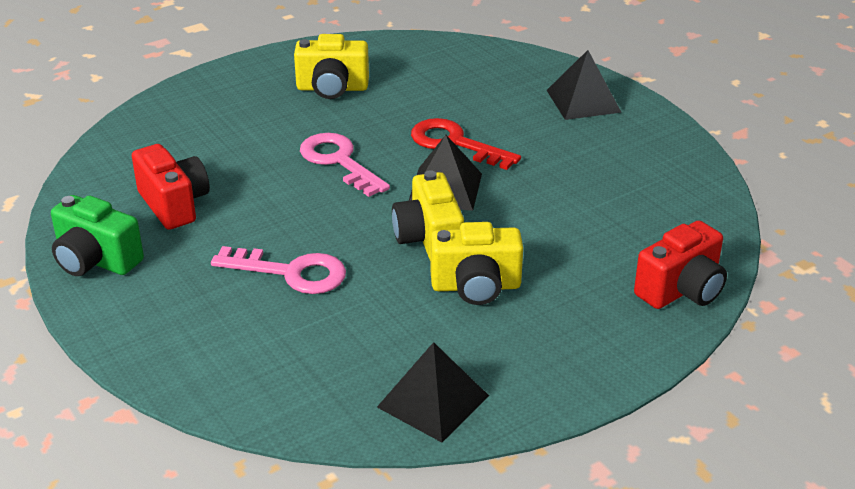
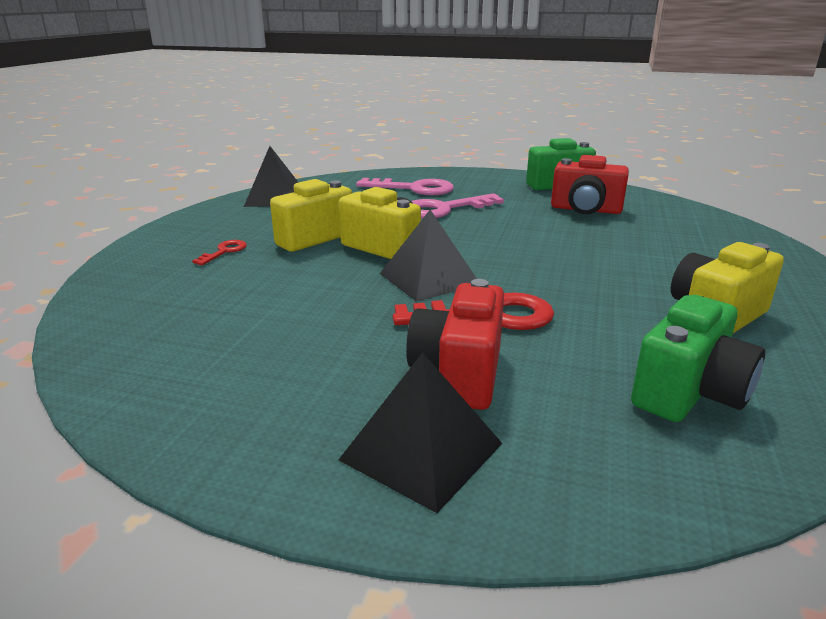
camera: 140 degrees right, 10 degrees down
pink key [300,133,390,197] -> pink key moved to [356,178,454,195]
red camera [634,220,727,309] -> red camera moved to [406,279,504,410]
none -> red key [192,240,247,265]
none -> green camera [631,295,765,422]

